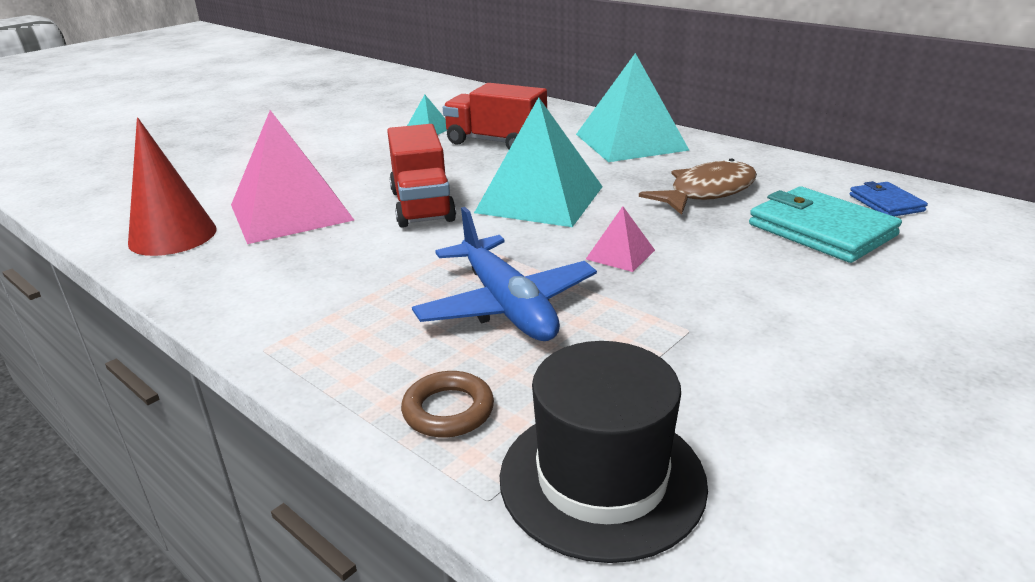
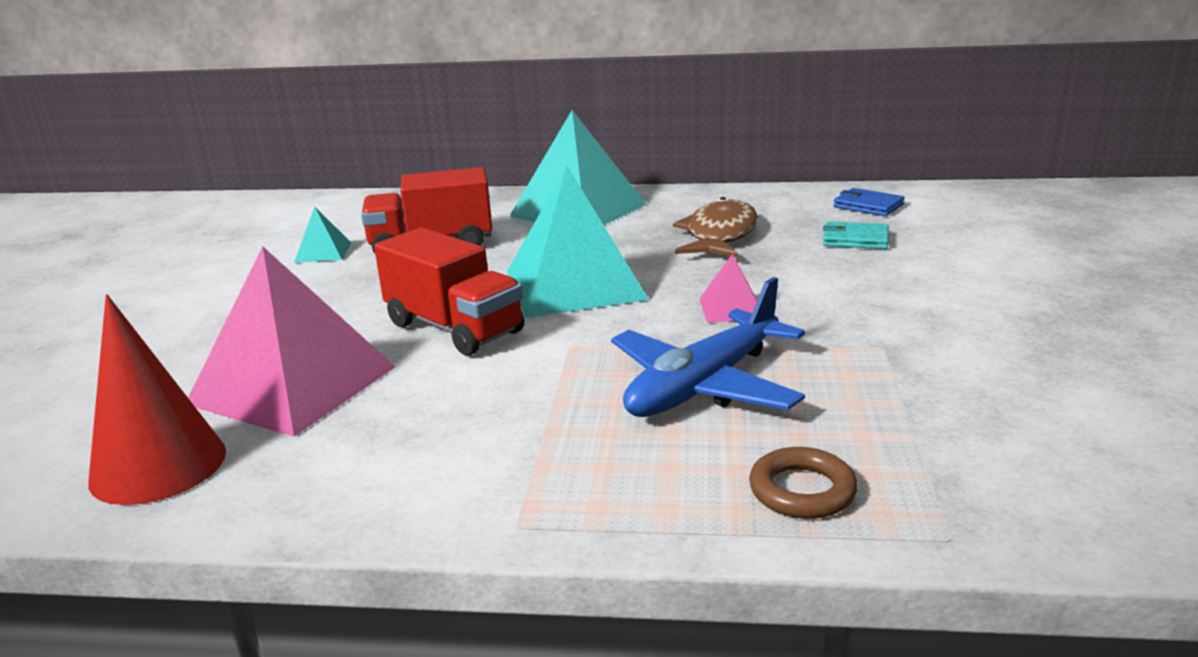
camera: 35 degrees left, 5 degrees down
blue plane [412,207,597,341] -> blue plane turned 105 degrees clockwise [611,277,805,417]
black hat [500,341,708,563] -> none
turquoise wallet [749,187,902,263] -> turquoise wallet [823,221,889,249], size x0.55

